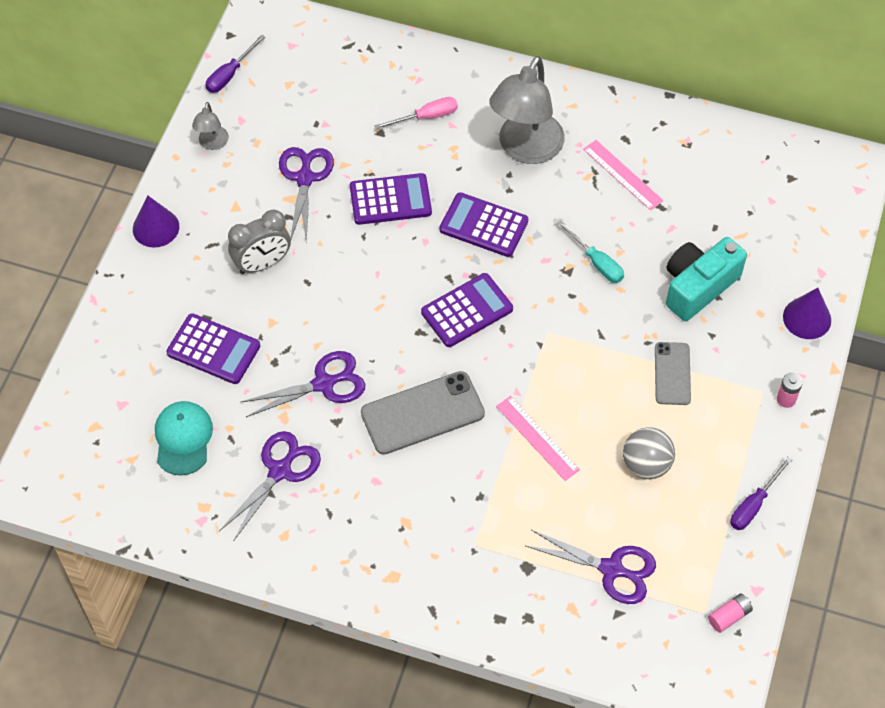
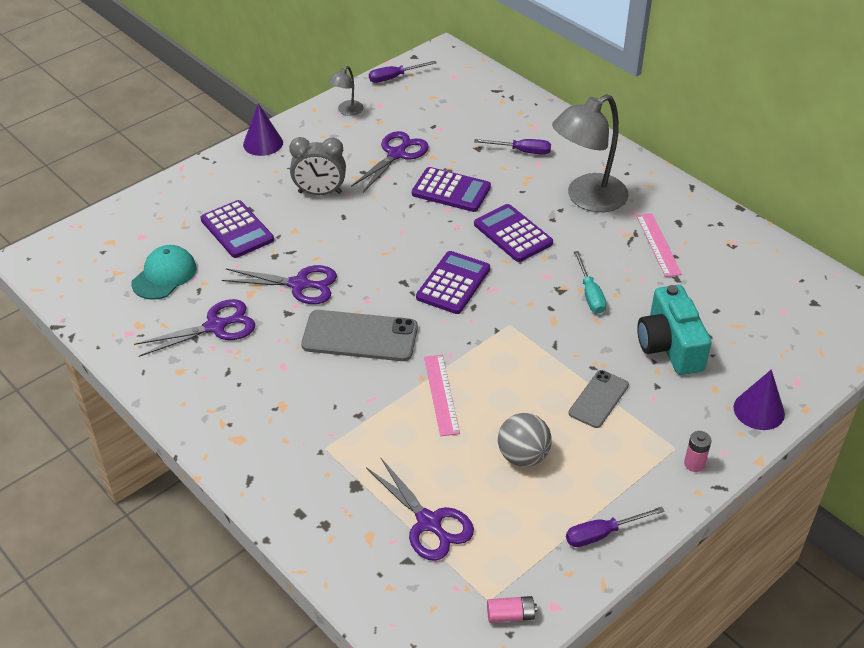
camera: 30 degrees right, 15 degrees down
pink screwdriver [374,97,458,130] -> purple screwdriver [474,139,551,155]
purple calculator [421,273,513,347] -> purple calculator turned 60 degrees counterclockwise [416,251,490,314]
turquoise camera [666,237,747,321] -> turquoise camera turned 90 degrees counterclockwise [637,285,712,375]

